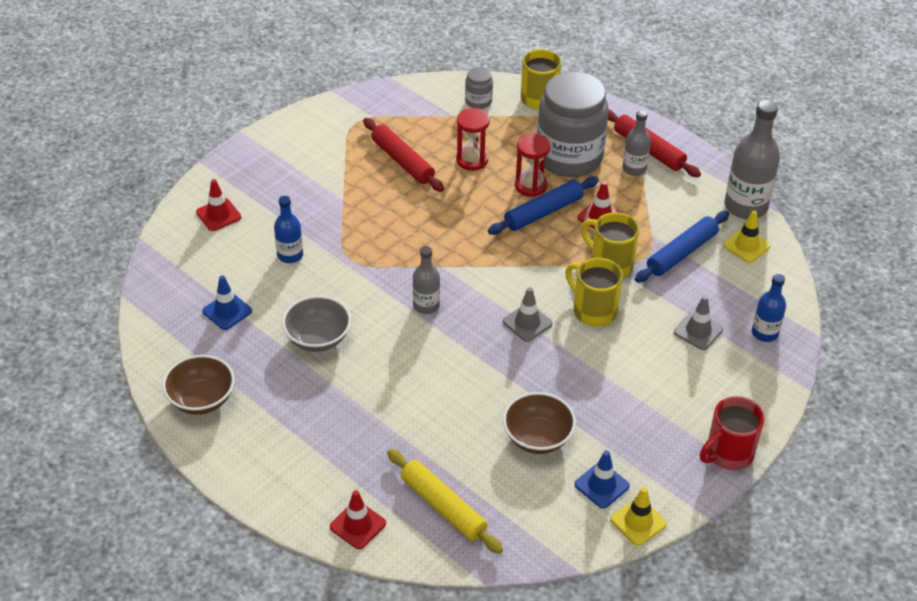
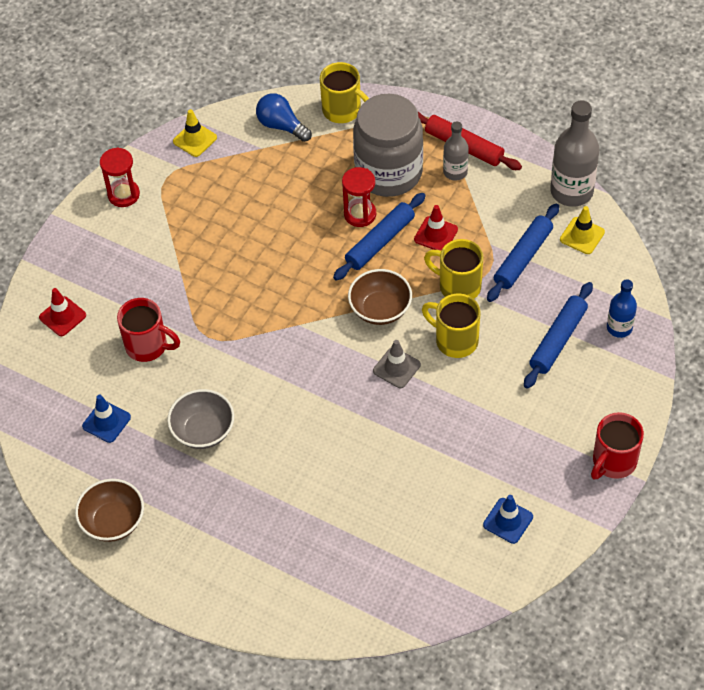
camera: 10 degrees left, 10 degrees up
blue bottle [274,196,303,263] -> red mug [117,298,180,362]
red traffic cone [330,490,386,549] -> none
red rolling pin [363,118,444,192] -> none
yellow rolling pin [387,449,503,554] -> none
grey bottle [413,246,440,314] -> none
red hourglass [456,108,490,171] -> red hourglass moved to [100,147,140,207]
grey jar [465,67,493,109] -> blue light bulb [256,93,312,142]
brown bowl [503,392,576,454] -> brown bowl moved to [348,269,412,325]
yellow traffic cone [610,487,667,546] -> yellow traffic cone moved to [173,109,217,157]
grey traffic cone [674,296,723,350] -> blue rolling pin [524,282,593,389]

